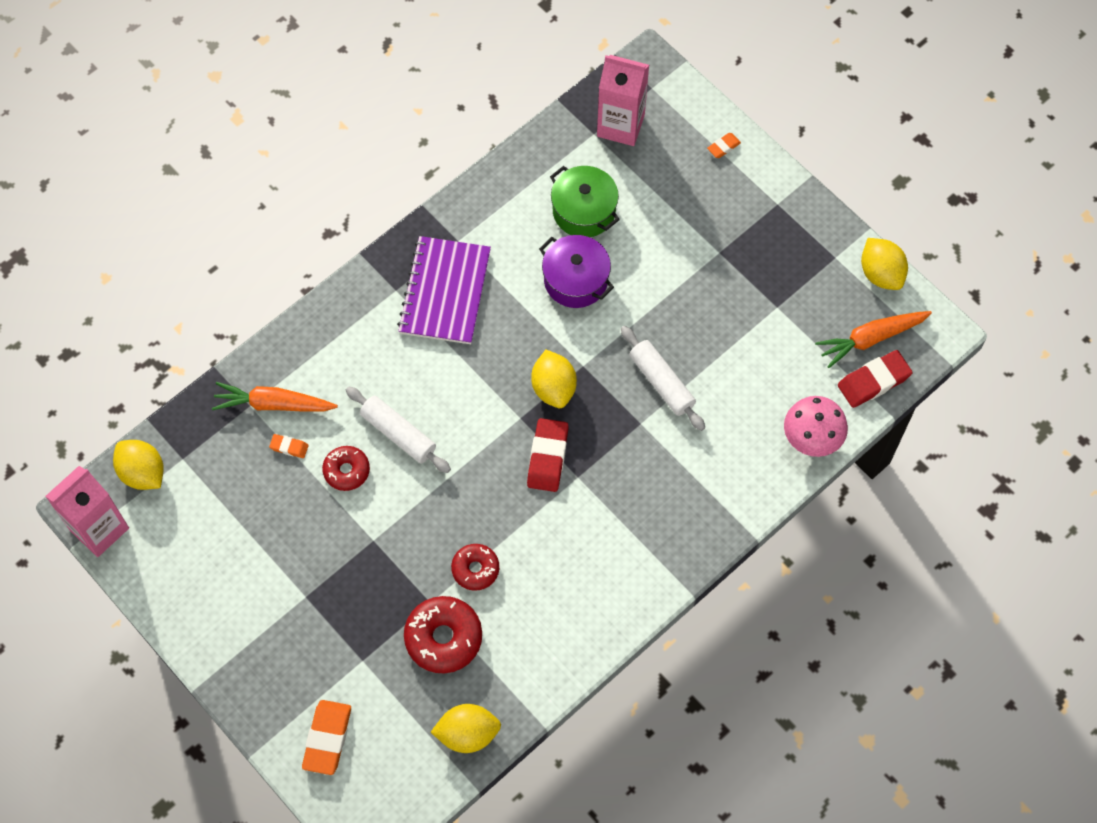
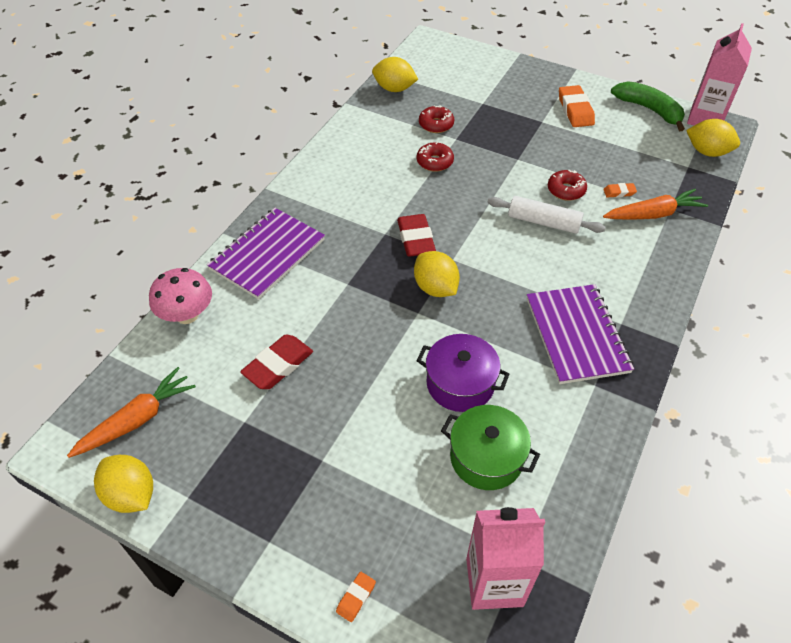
camera: 160 degrees right, 15 degrees down
orange eraser [302,700,351,775] -> orange eraser moved to [559,85,595,127]
red donut [404,596,482,673] -> red donut [419,105,454,133], size x0.62
yellow lemon [431,704,501,753] -> yellow lemon turned 45 degrees clockwise [372,57,418,92]
white rolling pin [621,326,705,431] -> none
red eraser [838,350,913,408] -> red eraser moved to [240,335,313,389]
none -> purple notebook [207,208,325,300]
none -> green banana [611,81,685,131]

